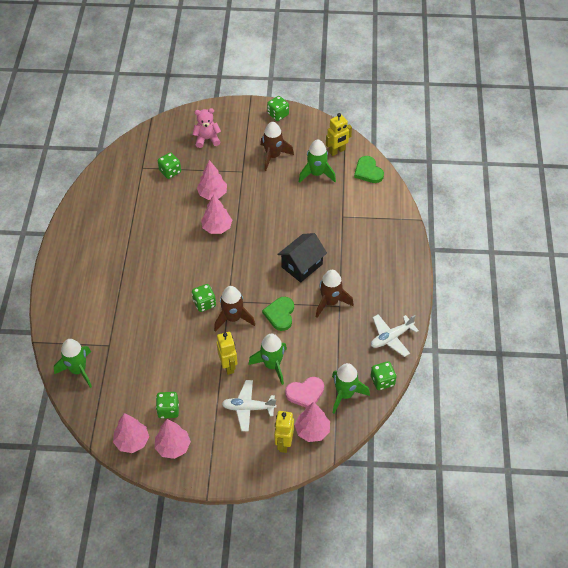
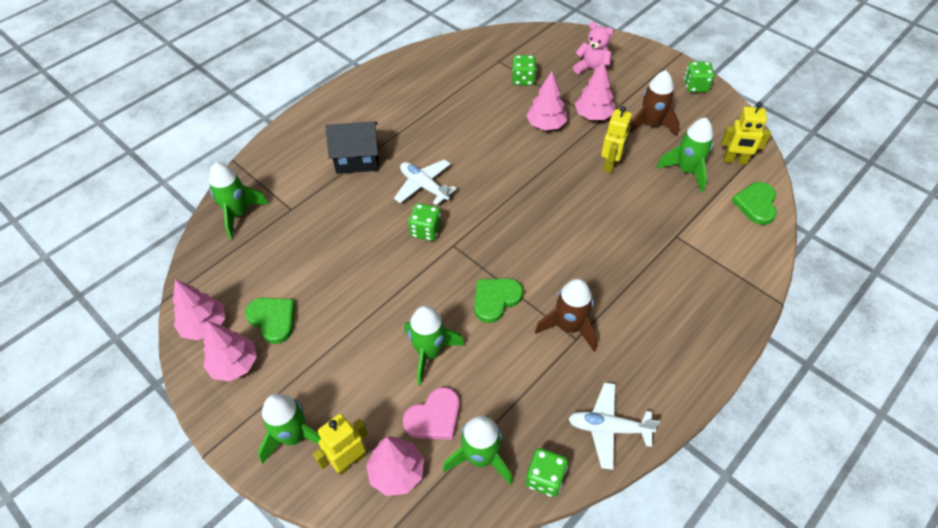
camera: 40 degrees right, 0 degrees up
green dice [156,392,179,419] -> green heart [245,298,295,344]
pink tree [201,194,232,234] -> pink tree moved to [575,61,615,120]
brown rocket [214,286,255,332] -> none
yellow robot [217,332,237,375] -> yellow robot moved to [601,106,632,173]
white plane [222,380,276,432] -> white plane moved to [394,159,457,205]
black house [277,233,327,283] -> black house moved to [325,122,379,174]
pink heart [285,377,324,407] -> pink heart turned 60 degrees counterclockwise [403,387,460,440]
none -> green rocket [258,394,321,464]

